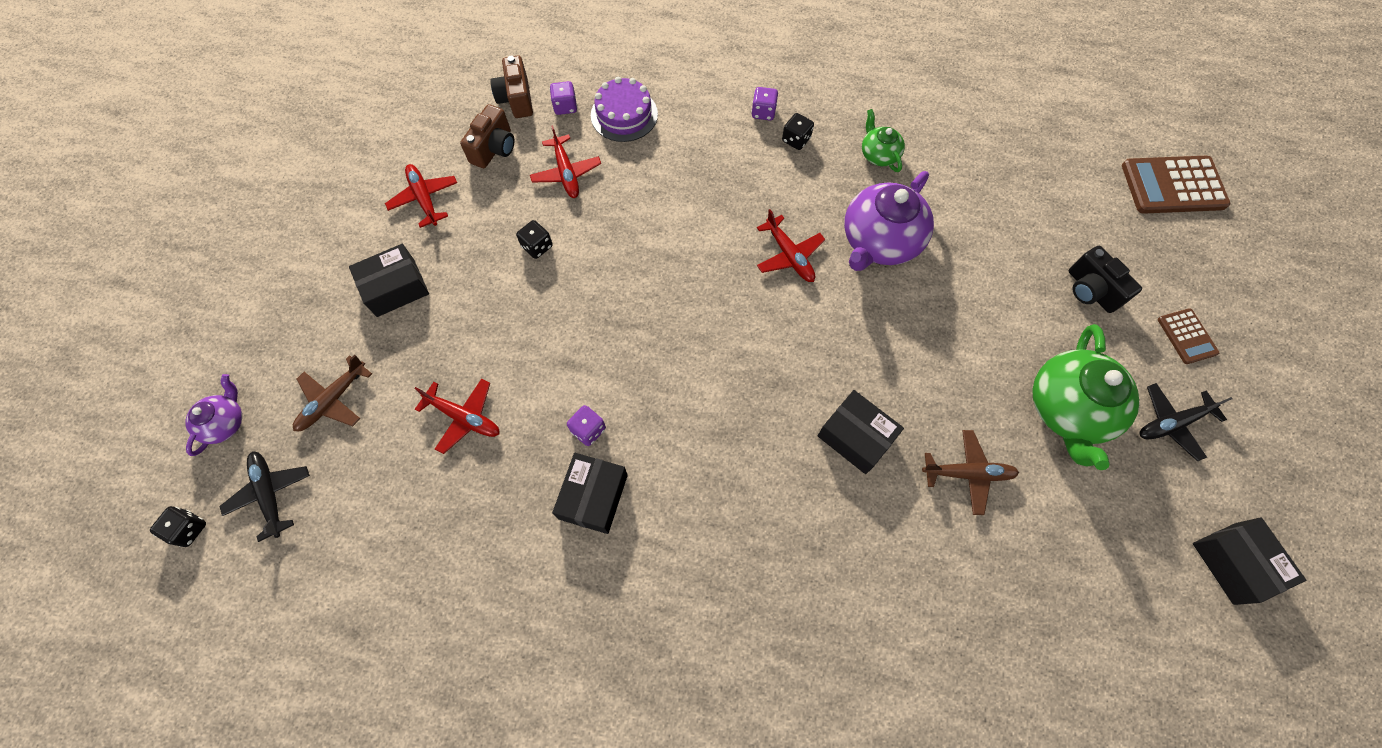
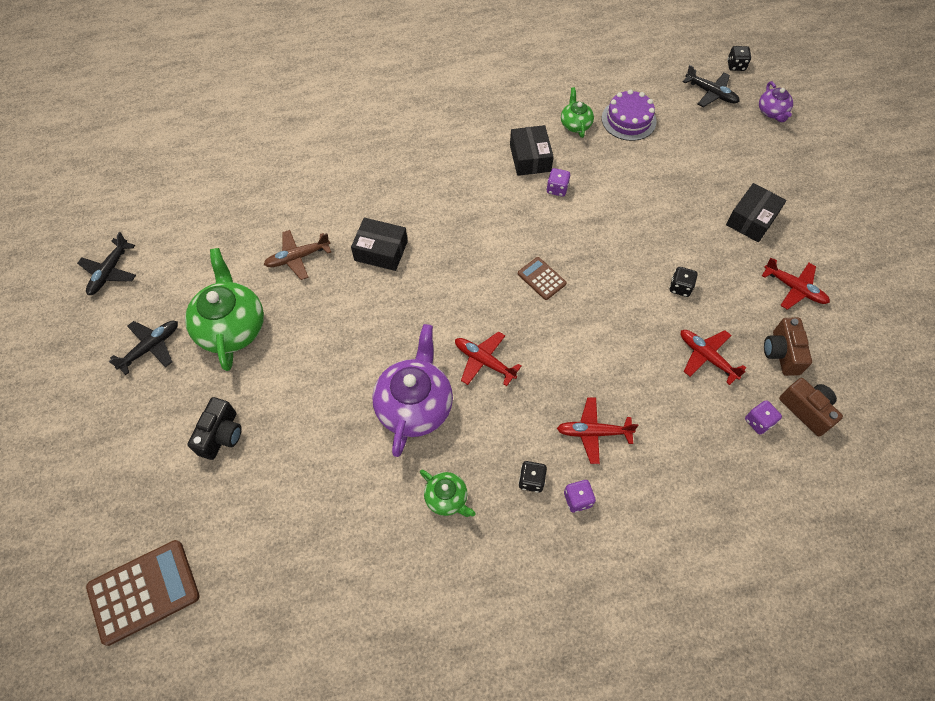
camera: 155 degrees right, 5 degrees down
brown plane [293,355,372,431] -> none
red plane [414,379,500,454] -> red plane moved to [557,397,638,464]
purple cake [591,77,658,142] -> purple cake moved to [602,89,657,141]
black camera [1069,246,1142,313] -> black camera turned 75 degrees clockwise [187,397,242,460]
brown calculator [1158,308,1219,364] -> brown calculator moved to [518,257,567,300]
black box [1193,517,1306,605] -> black plane [77,232,136,295]
none -> green teapot [561,87,594,138]

